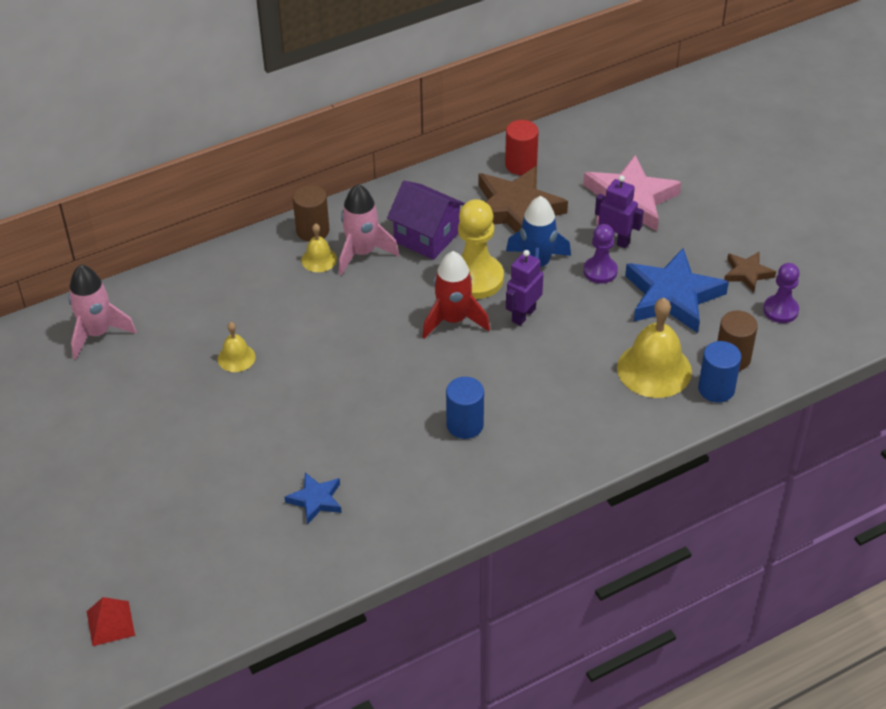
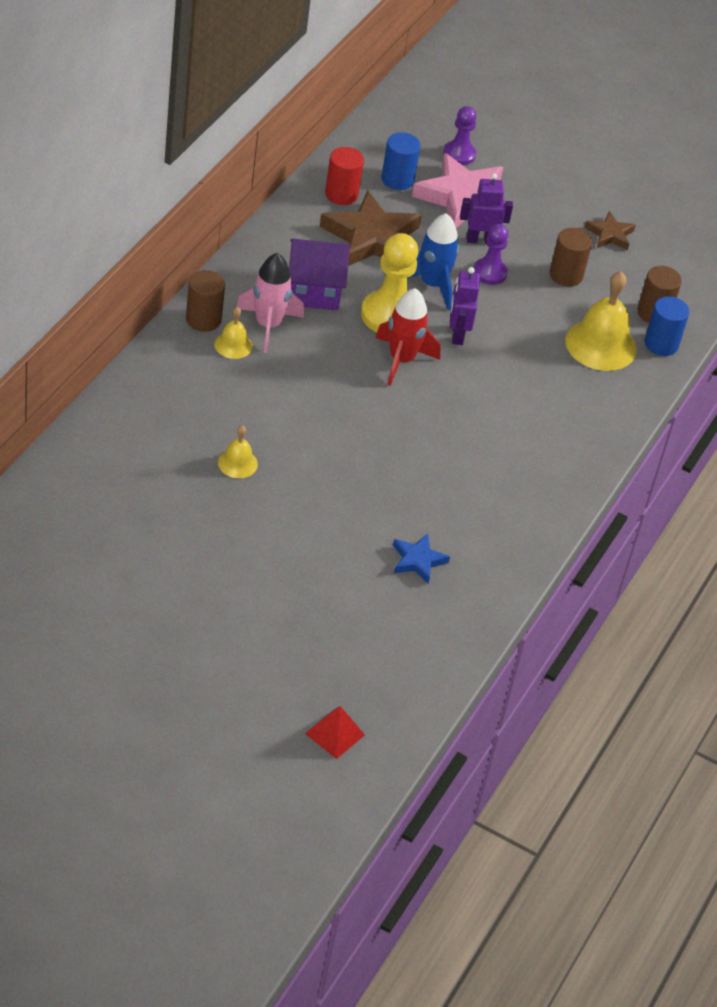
camera: 40 degrees left, 0 degrees up
pink rocket [68,265,137,359] -> none
blue cylinder [446,377,484,439] -> blue cylinder moved to [381,132,421,190]
blue star [625,248,729,333] -> brown cylinder [550,228,592,286]
purple pawn [763,263,800,323] -> purple pawn moved to [443,106,477,165]

